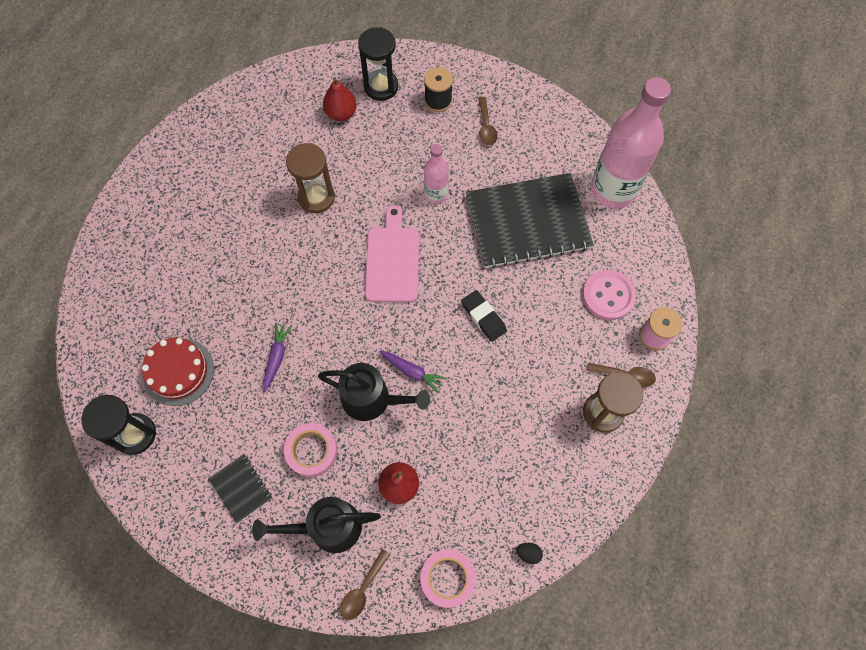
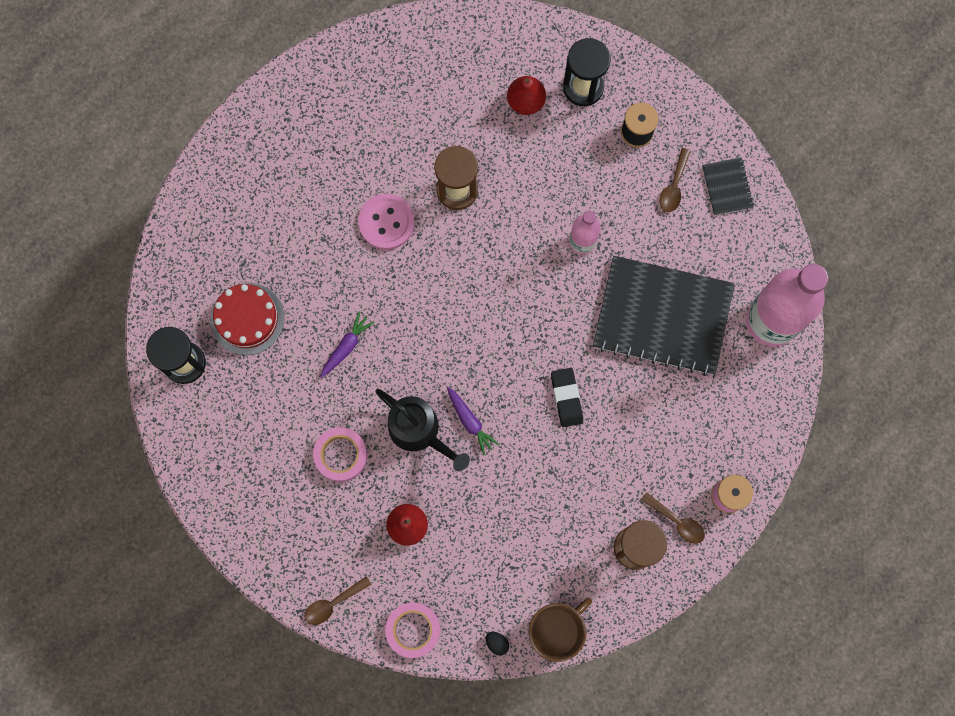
camera: 25 degrees right, 10 degrees up
black notebook [208,454,272,523] -> black notebook moved to [702,157,754,215]
black watering can [252,497,381,553] -> none
pink cutting board [365,205,419,302] -> none
pink button [582,270,636,320] -> pink button moved to [358,194,415,250]
none -> brown mug [529,598,592,662]

